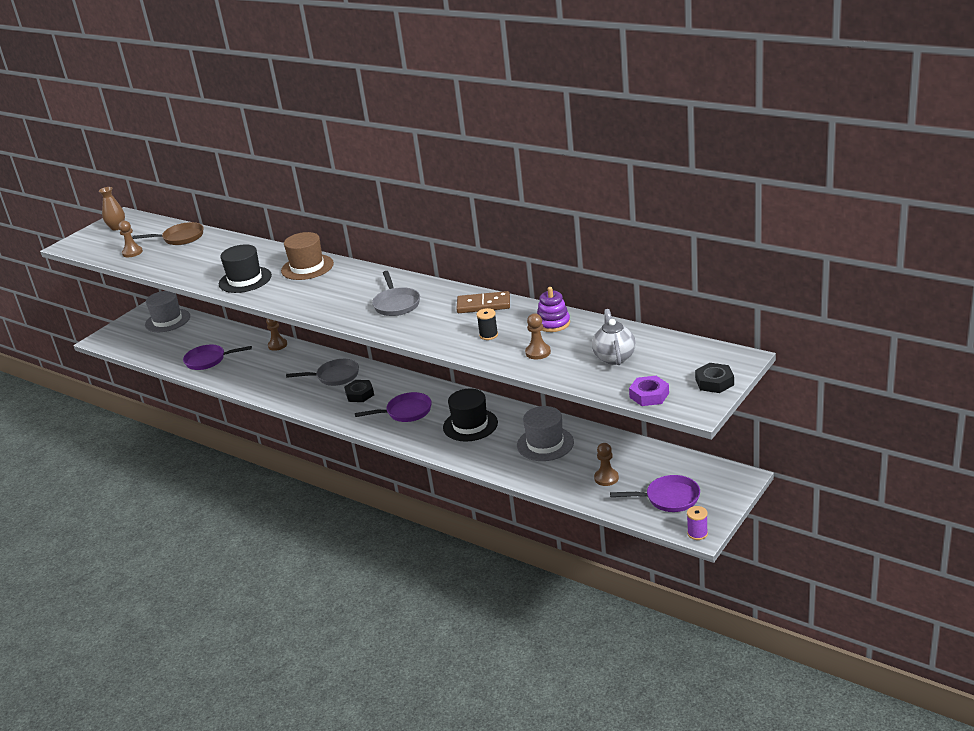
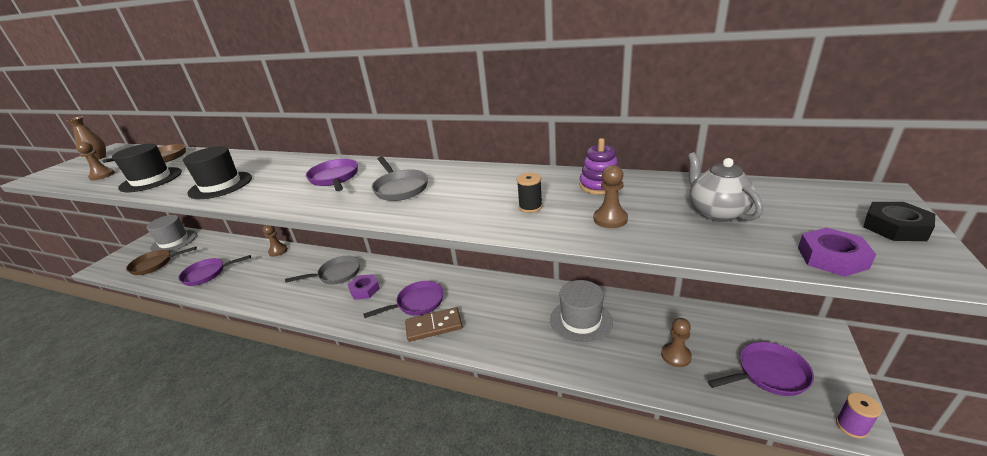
camera: 15 degrees left, 0 degrees up
brown hat [281,232,334,280] -> none
black nut [344,380,374,402] -> purple nut [348,274,380,300]
black hat [443,388,498,441] -> black hat moved to [112,144,182,192]
brown domino [456,291,510,313] -> brown domino moved to [405,307,463,342]
none -> brown pan [126,247,197,275]
none -> purple pan [306,159,358,191]

